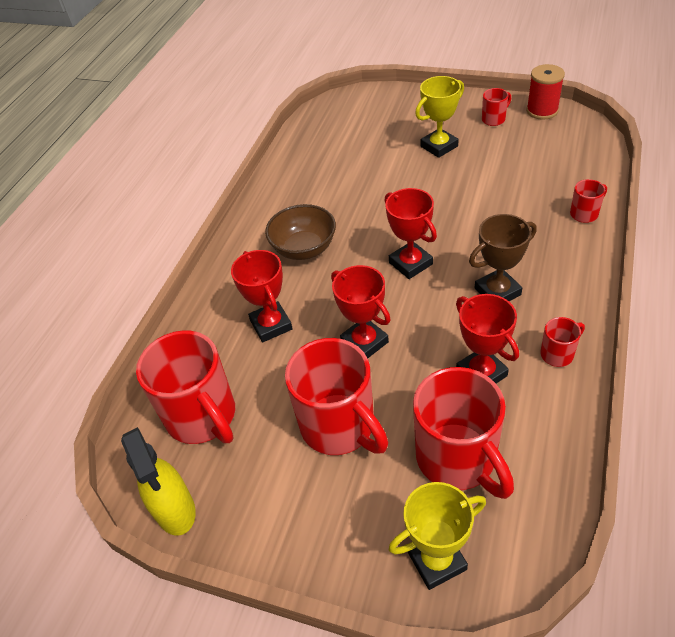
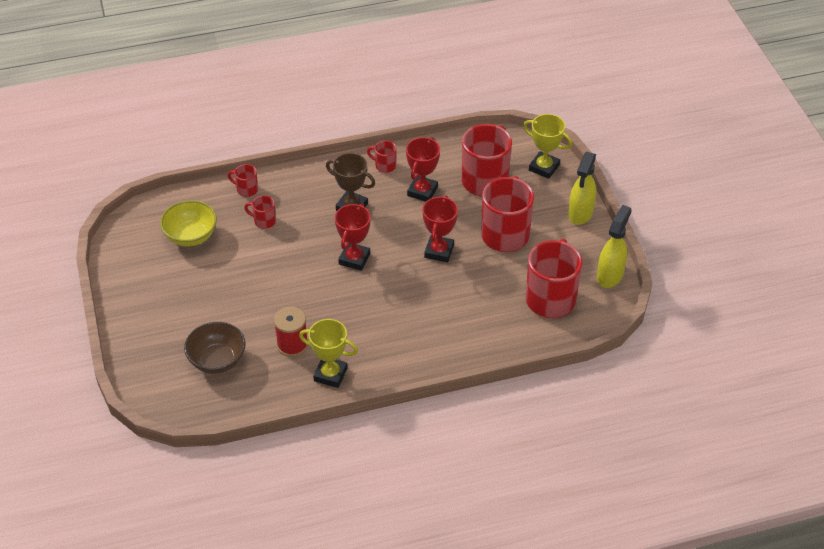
camera: 130 degrees left, 0 degrees up
red trophy [231,250,293,342] -> none
brown bowl [265,204,336,260] -> brown bowl moved to [184,322,246,374]
yellow trophy [415,76,464,158] -> yellow trophy moved to [299,319,358,388]
red mug [482,88,511,126] -> red mug moved to [244,195,276,229]
red spool [526,64,565,120] -> red spool moved to [274,307,308,357]
none -> yellow bowl [160,200,217,246]
none -> yellow spray bottle [568,151,596,225]

